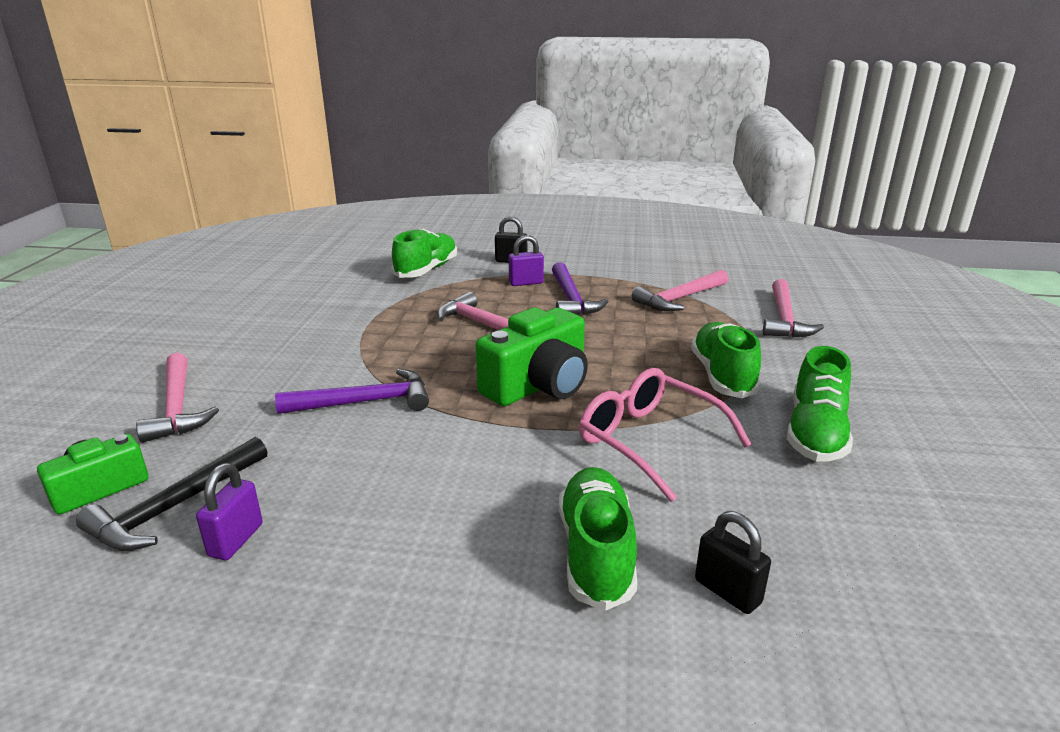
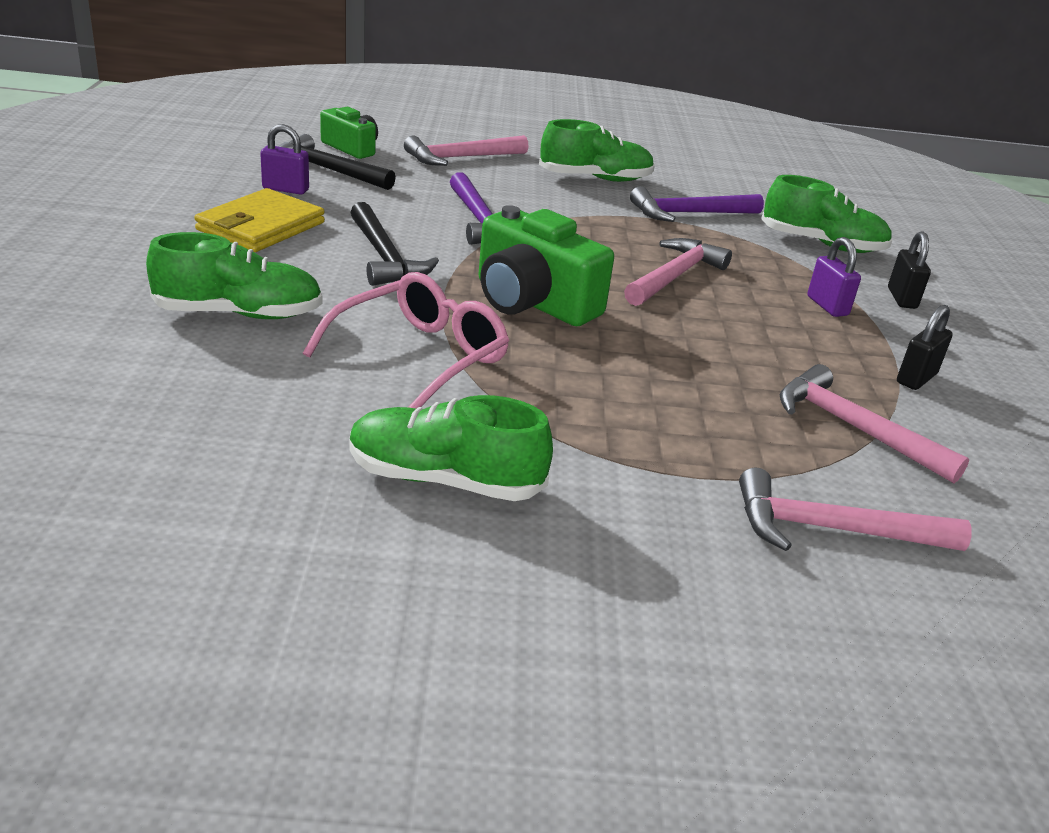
camera: 80 degrees right, 5 degrees up
purple hammer [552,262,609,315] -> purple hammer moved to [630,186,764,222]
green shoe [691,322,761,398] -> green shoe moved to [539,119,655,182]
black padlock [695,511,771,614] -> black padlock moved to [897,305,953,390]
none -> yellow wallet [194,188,325,252]
none -> black hammer [350,202,439,286]

